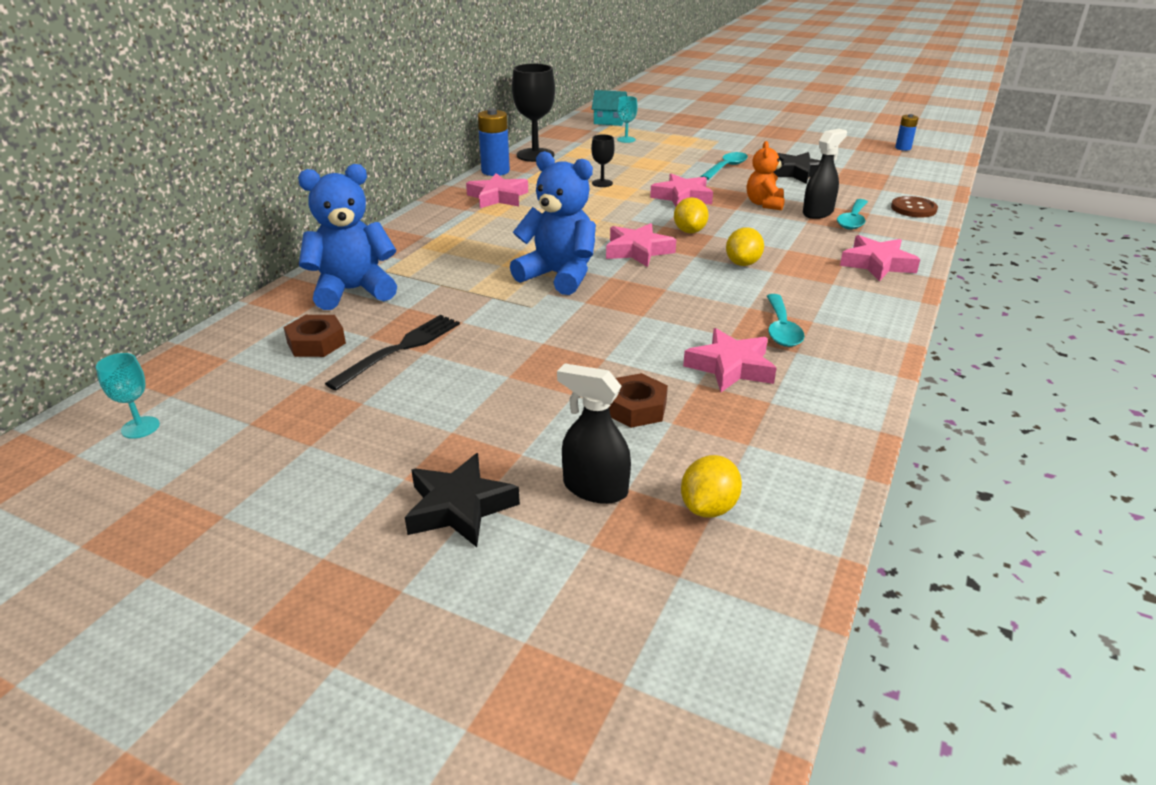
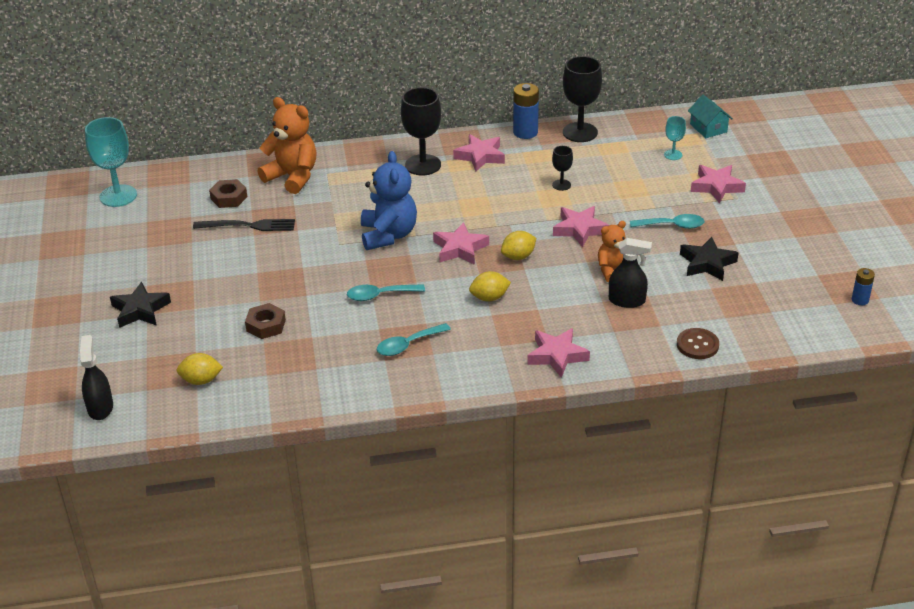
camera: 55 degrees right, 5 degrees up
turquoise goblet [96,353,160,439] -> turquoise goblet [85,117,137,207], size x1.97
blue teddy bear [298,164,397,310] -> orange teddy bear [257,97,317,194]
black spray bottle [557,363,631,504] -> black spray bottle moved to [80,335,113,420]
pink star [683,328,776,392] -> pink star moved to [691,165,746,203]
turquoise spoon [837,199,868,230] -> turquoise spoon moved to [347,284,425,301]
none -> black goblet [401,87,441,175]

